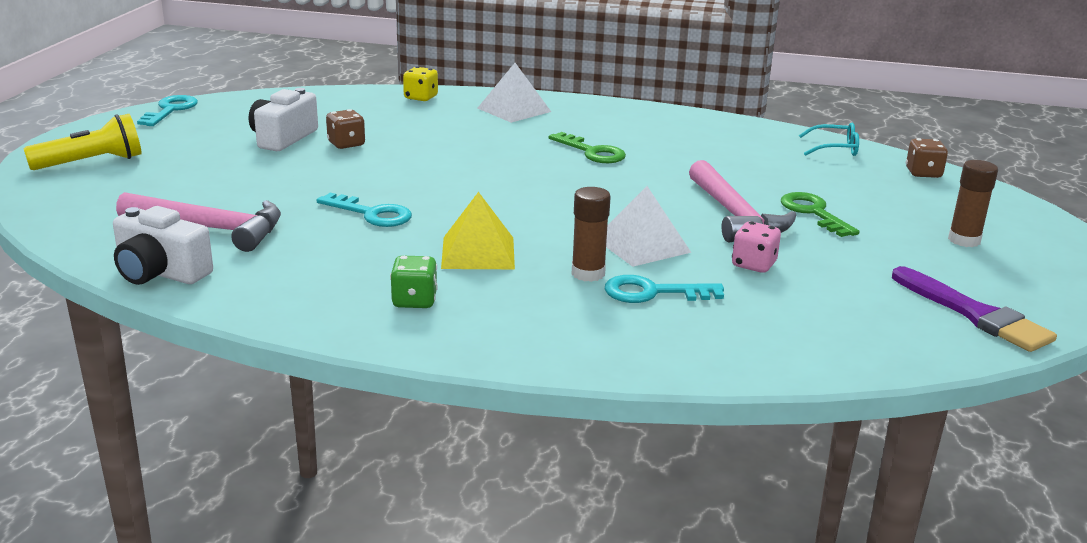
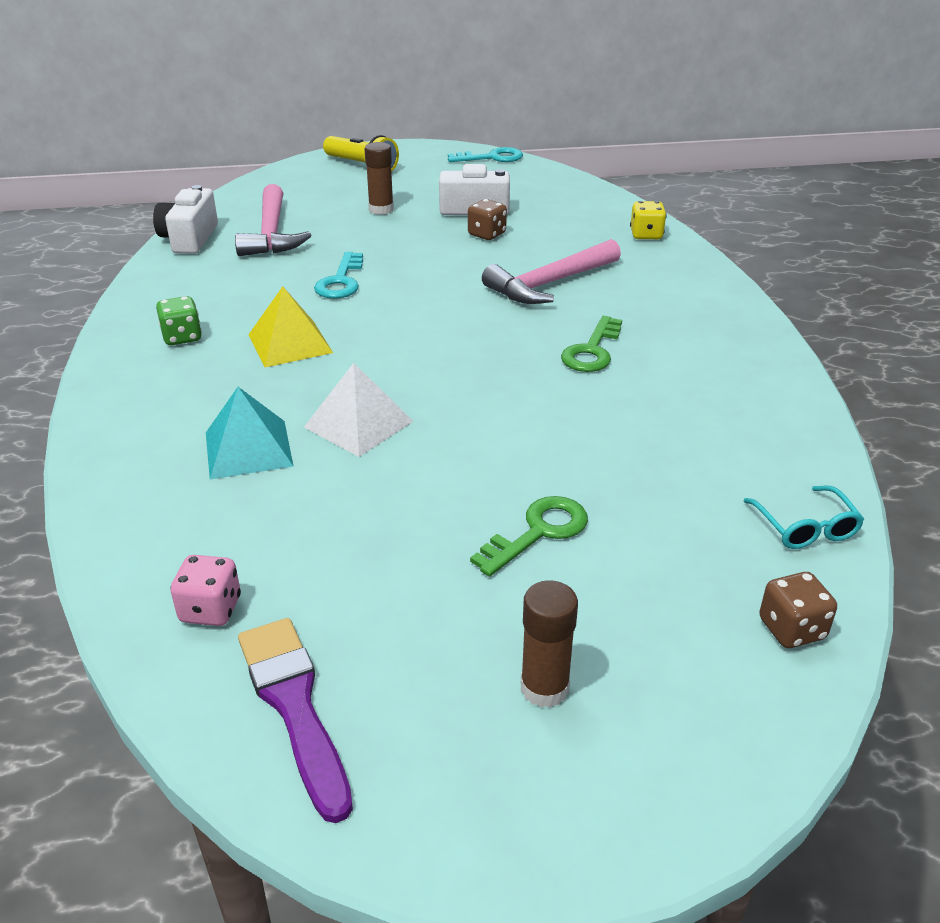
camera: 70 degrees right, 10 degrees up
white pyramid [477,63,551,123] -> none
brown glue stick [571,187,611,282] -> brown glue stick moved to [365,142,394,215]
turquoise key [605,275,724,303] -> turquoise pyramid [206,387,294,480]
pink hammer [689,160,797,242] -> pink hammer moved to [482,239,621,304]
pink dice [732,221,781,273] -> pink dice moved to [171,555,241,626]
purple brush [892,266,1057,352] -> purple brush turned 120 degrees clockwise [238,618,353,823]

